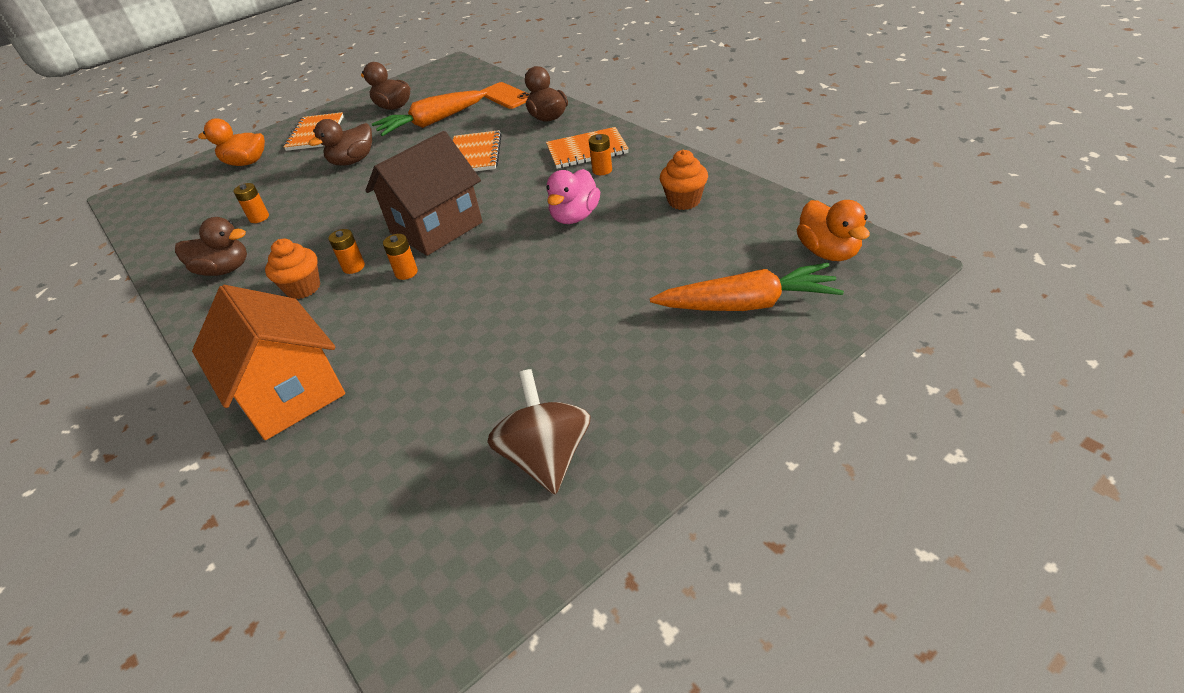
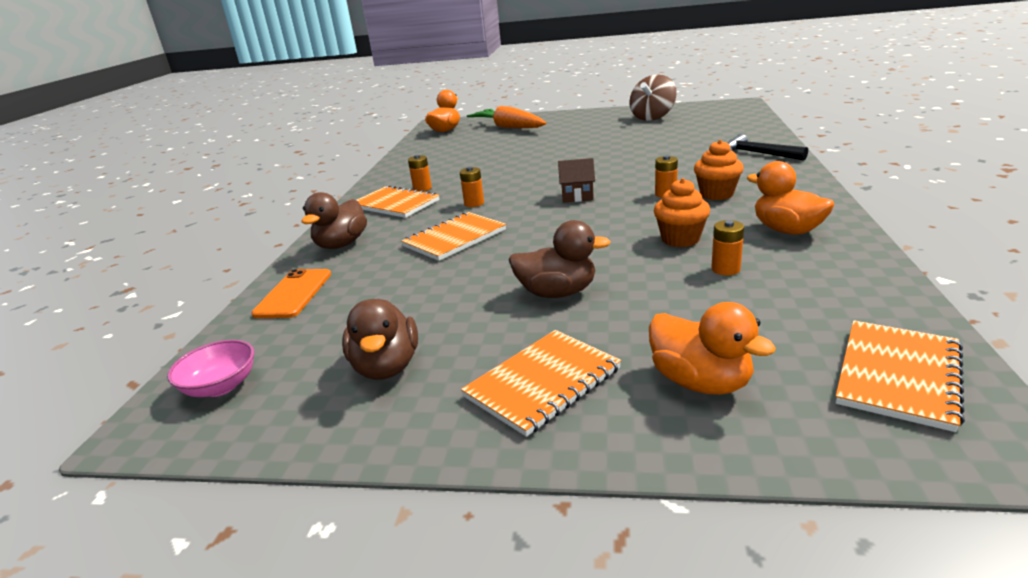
camera: 135 degrees left, 15 degrees down
brown duck [175,217,247,276] -> orange duck [747,161,834,235]
orange house [192,285,345,440] -> black hammer [727,134,808,161]
brown house [365,131,482,256] -> brown house [558,158,595,203], size x0.45
orange carrot [372,90,487,136] -> none
orange battery [383,234,418,280] -> orange battery moved to [460,167,484,207]
pink duck [546,169,600,224] -> none
orange cupcake [660,150,708,210] -> orange cupcake moved to [654,178,710,247]
none -> pink bowl [167,340,254,397]
none -> orange notebook [835,320,965,432]

